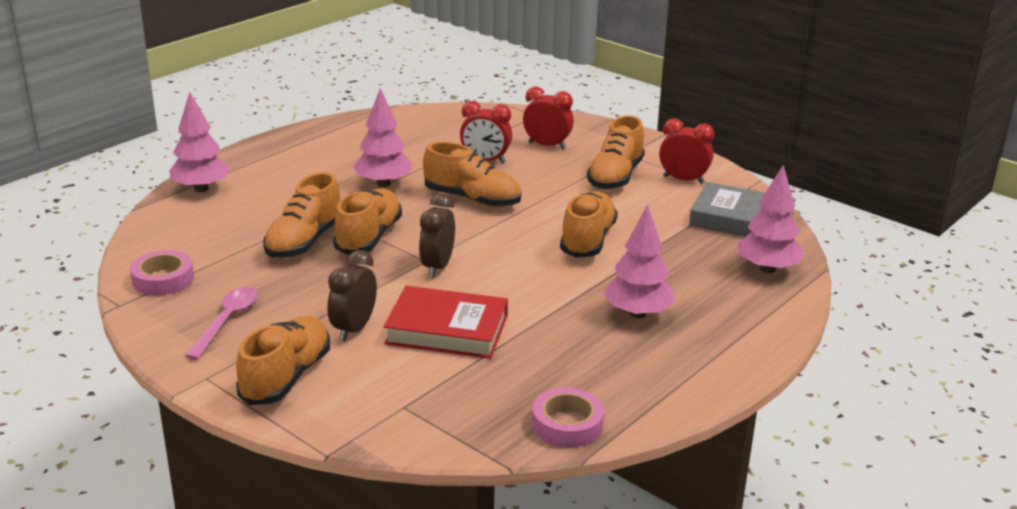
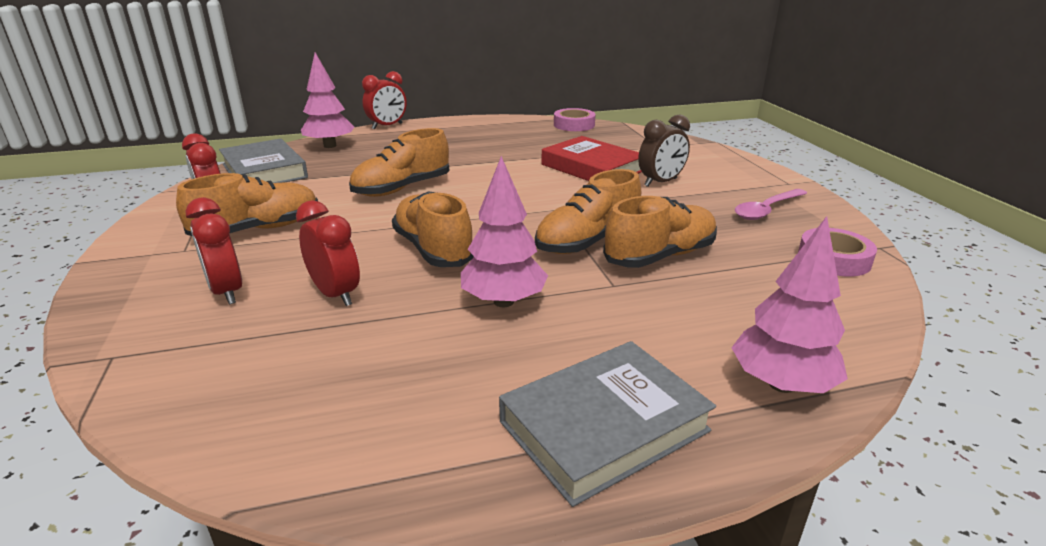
camera: 145 degrees left, 0 degrees up
orange shoe [236,316,330,405] -> none
brown clock [419,193,455,278] -> none
pink tree [603,204,675,318] -> none
none -> red clock [362,71,407,129]
none -> grey book [499,341,716,507]

